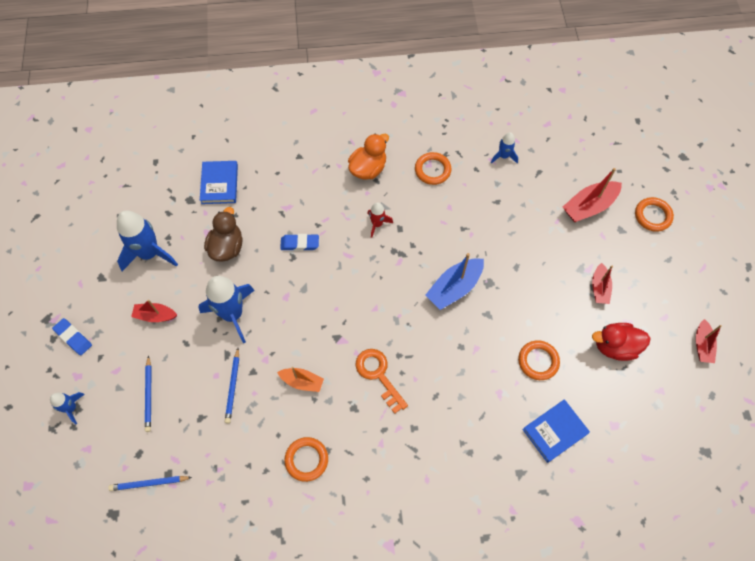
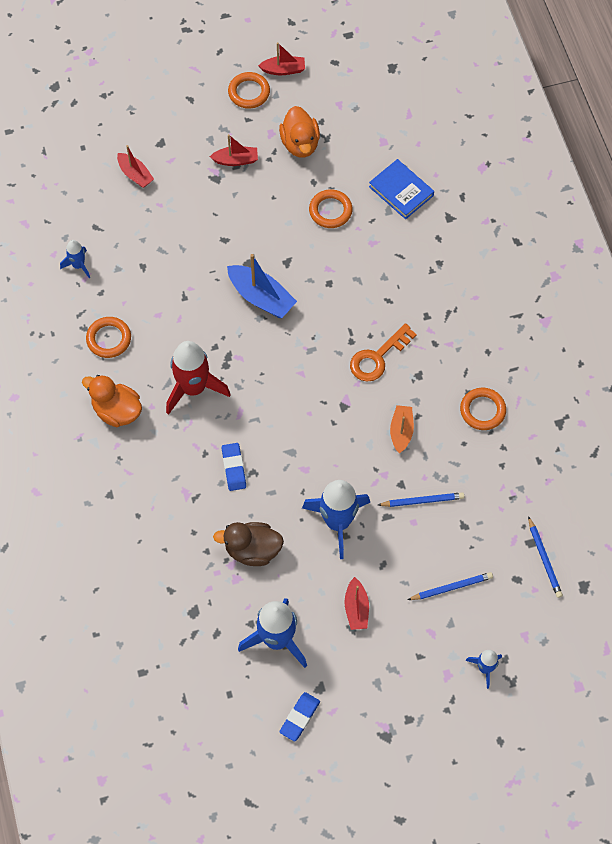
camera: 100 degrees left, 0 degrees up
blue eraser [52,318,92,356] -> blue eraser moved to [280,692,320,741]
blue book [200,161,238,204] -> none
red rocket [367,202,393,238] -> red rocket [166,341,231,415], size x1.96
red boat [563,168,622,222] -> red boat [117,145,154,188], size x0.63
red duck [592,323,651,361] -> orange duck [279,106,320,158]
orange ring [635,197,674,232] -> orange ring moved to [228,72,270,109]

